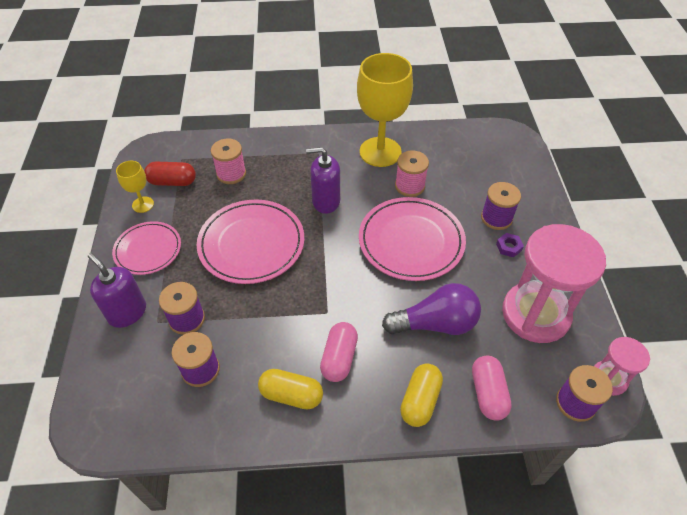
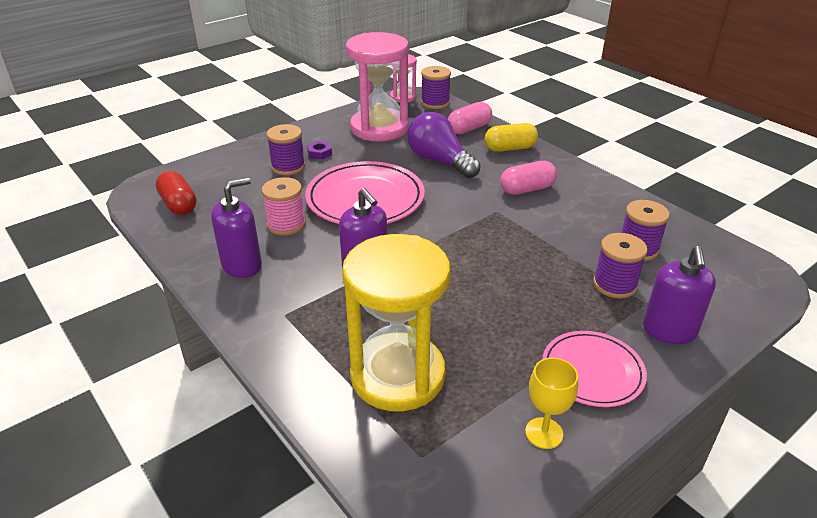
camera: 125 degrees left, 15 degrees down
red capsule [144,162,196,186] -> red capsule moved to [156,171,197,215]
pink plate [196,200,304,284] -> none
pink spool [211,139,246,184] -> yellow hourglass [342,234,451,412]
yellow capsule [258,369,323,409] -> none
yellow goblet [357,53,413,167] -> purple soap dispenser [211,178,262,278]

